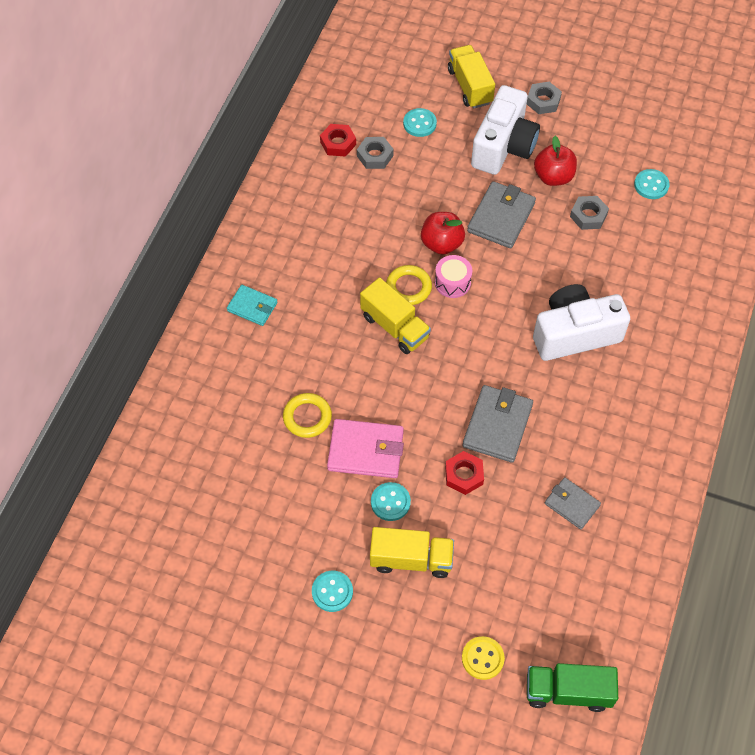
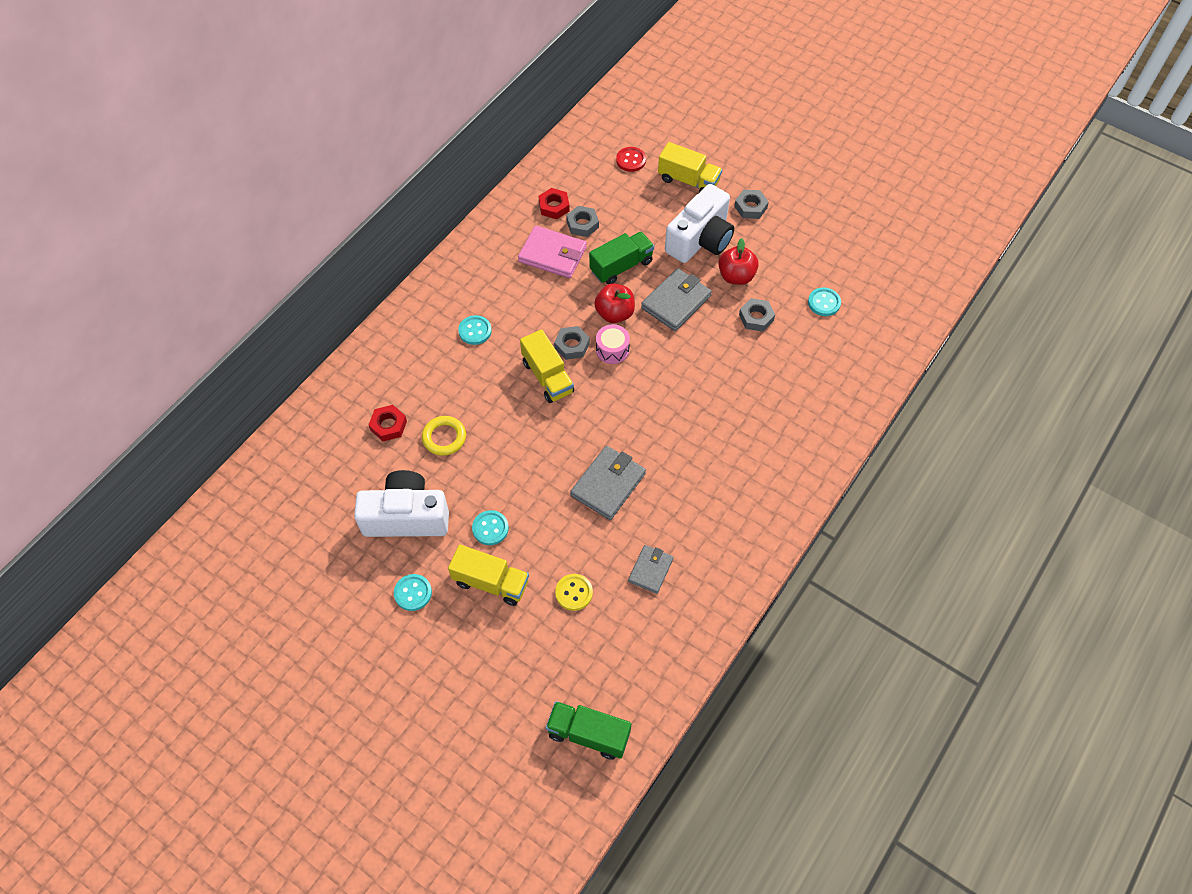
camera: 15 degrees right, 0 degrees up
turquoise wallet [227,285,277,326] -> none
pink wallet [327,419,404,478] -> pink wallet moved to [518,226,587,278]
yellow ring [386,265,432,305] -> grey nut [554,326,590,360]
turquoise button [403,108,437,137] -> turquoise button moved to [458,315,492,345]
red nut [445,451,484,495] -> red nut moved to [369,405,407,441]
yellow truck [448,45,495,109] -> yellow truck turned 120 degrees clockwise [658,142,722,193]
yellow button [462,636,505,680] -> yellow button moved to [555,574,593,611]
white camera [533,284,630,361] -> white camera moved to [354,470,449,537]
grey wallet [545,477,601,530] -> grey wallet turned 60 degrees clockwise [628,545,673,594]
none -> green truck [589,232,654,284]
none -> red button [616,147,646,172]

